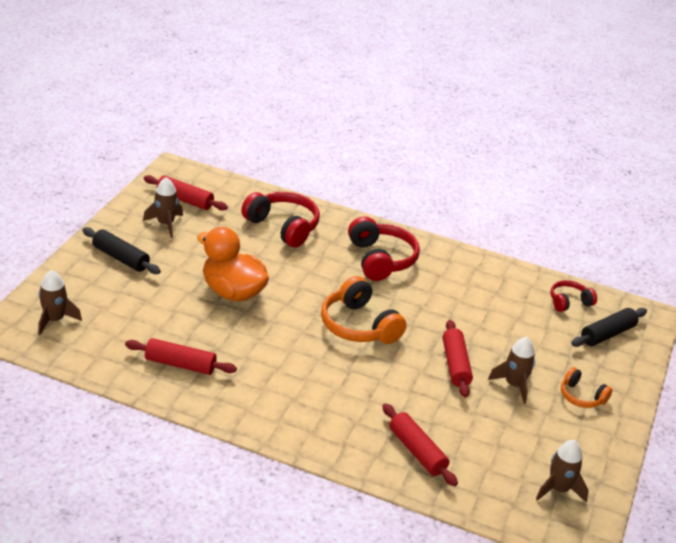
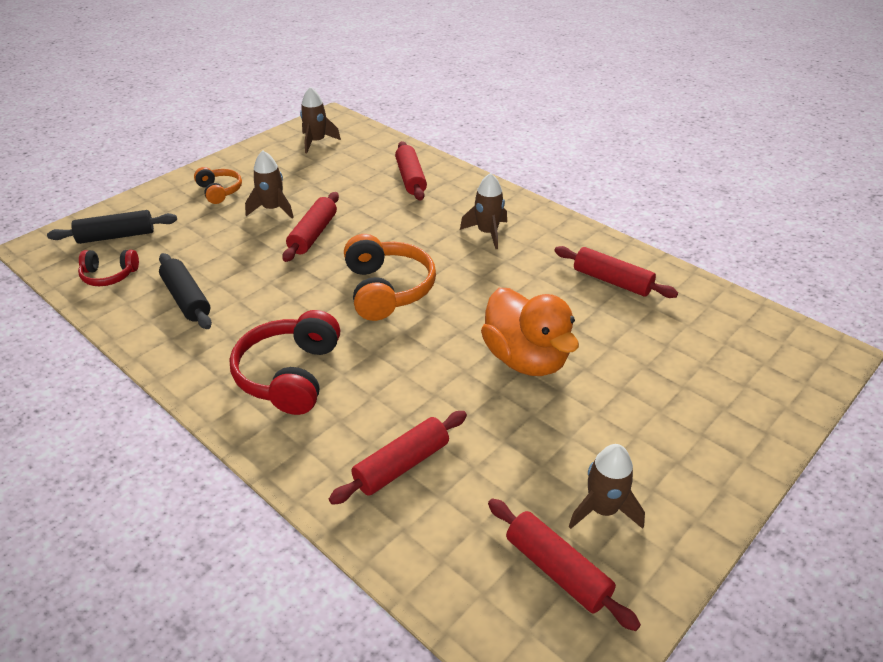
camera: 155 degrees left, 5 degrees up
brown rocket [38,270,82,335] -> brown rocket moved to [460,173,507,249]
black rolling pin [82,227,161,274] -> black rolling pin moved to [159,253,212,329]
red headphones [241,192,320,247] -> red rolling pin [329,411,467,505]

